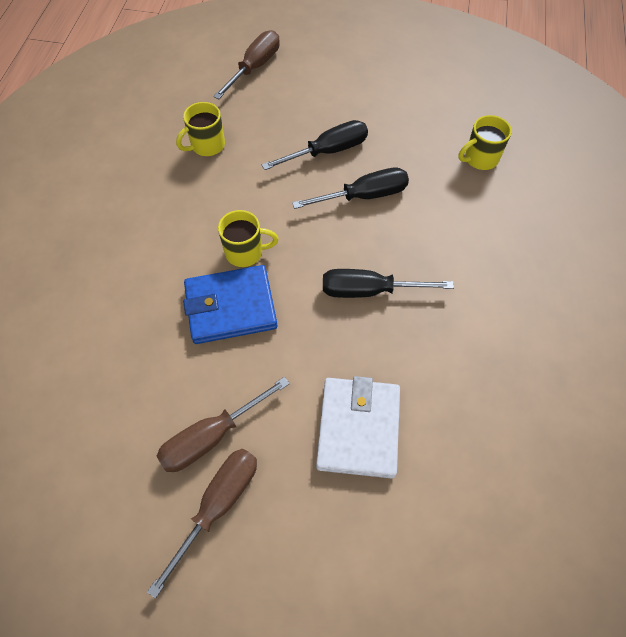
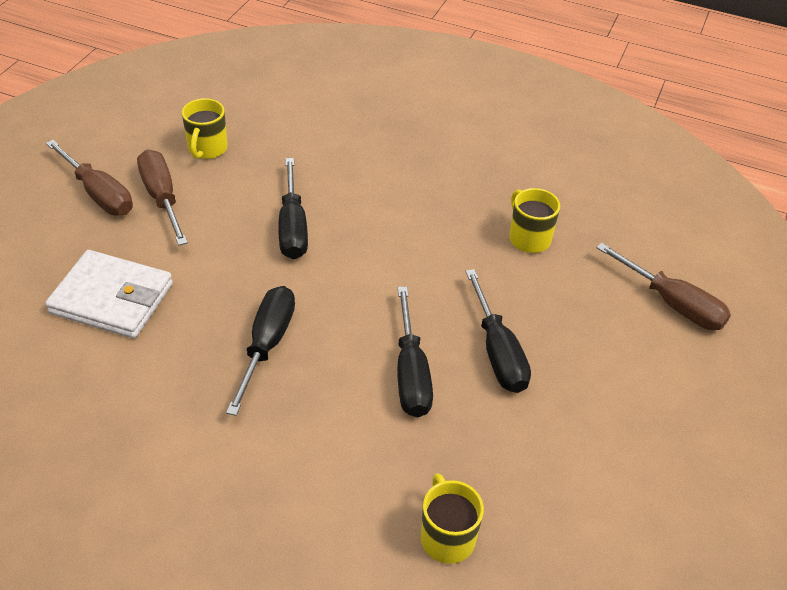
camera: 100 degrees right, 15 degrees down
blue wallet [183,265,277,344] -> black screwdriver [278,158,308,259]
yellow mug [218,210,278,267] -> yellow mug moved to [182,98,228,159]

